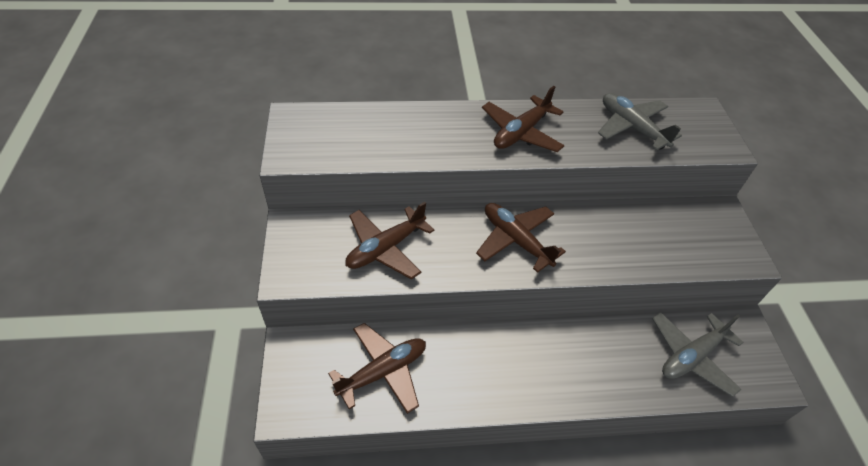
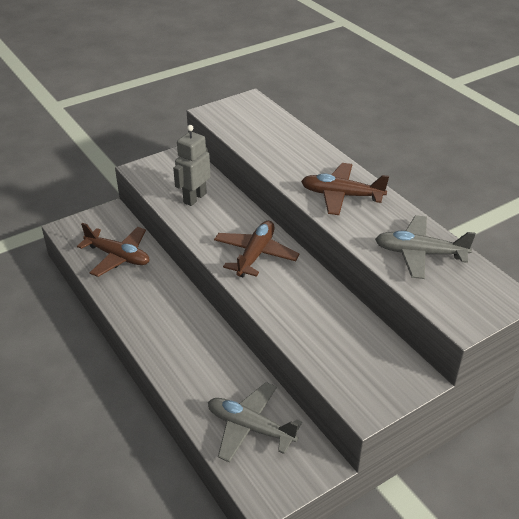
camera: 65 degrees right, 10 degrees down
brown plane [345,202,434,280] -> grey robot [173,125,211,206]
grey plane [598,93,682,151] -> grey plane turned 105 degrees counterclockwise [375,215,476,279]

